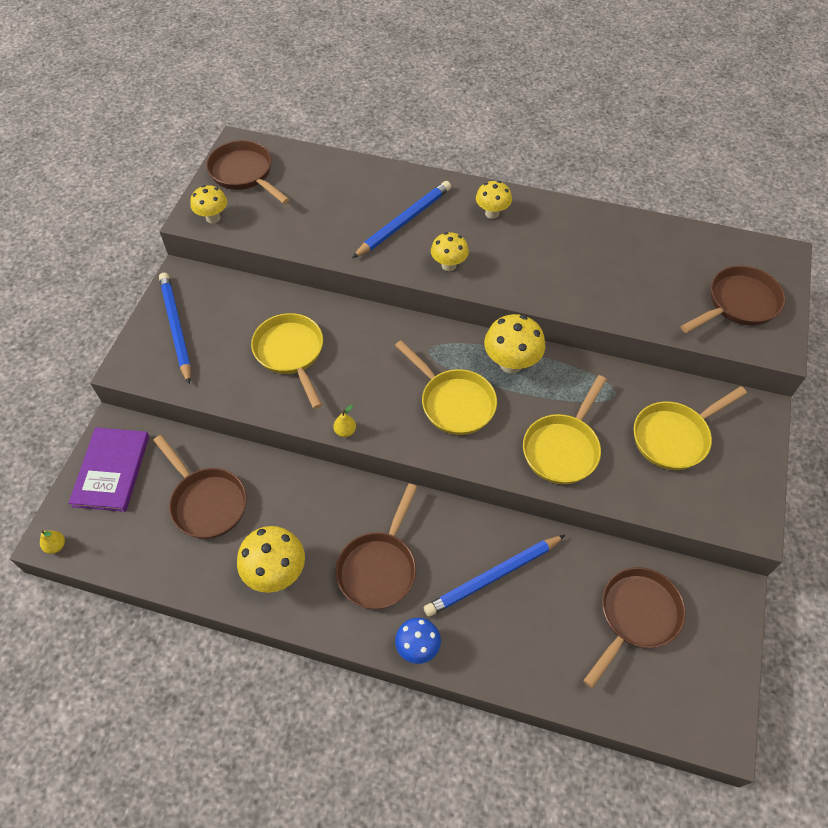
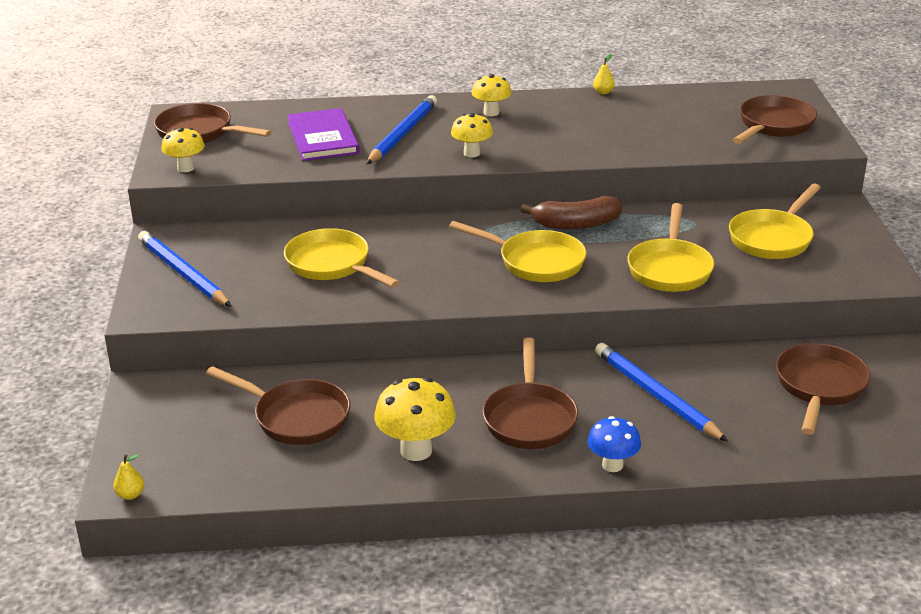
camera: 20 degrees left, 25 degrees down
purple book [69,427,149,512] -> purple book moved to [287,108,359,161]
yellow pear [333,405,356,437] -> yellow pear moved to [593,54,615,94]
blue pencil [423,535,565,617] -> blue pencil turned 105 degrees clockwise [595,343,728,442]
yellow mushroom [484,314,545,373] -> brown banana [520,196,622,229]

